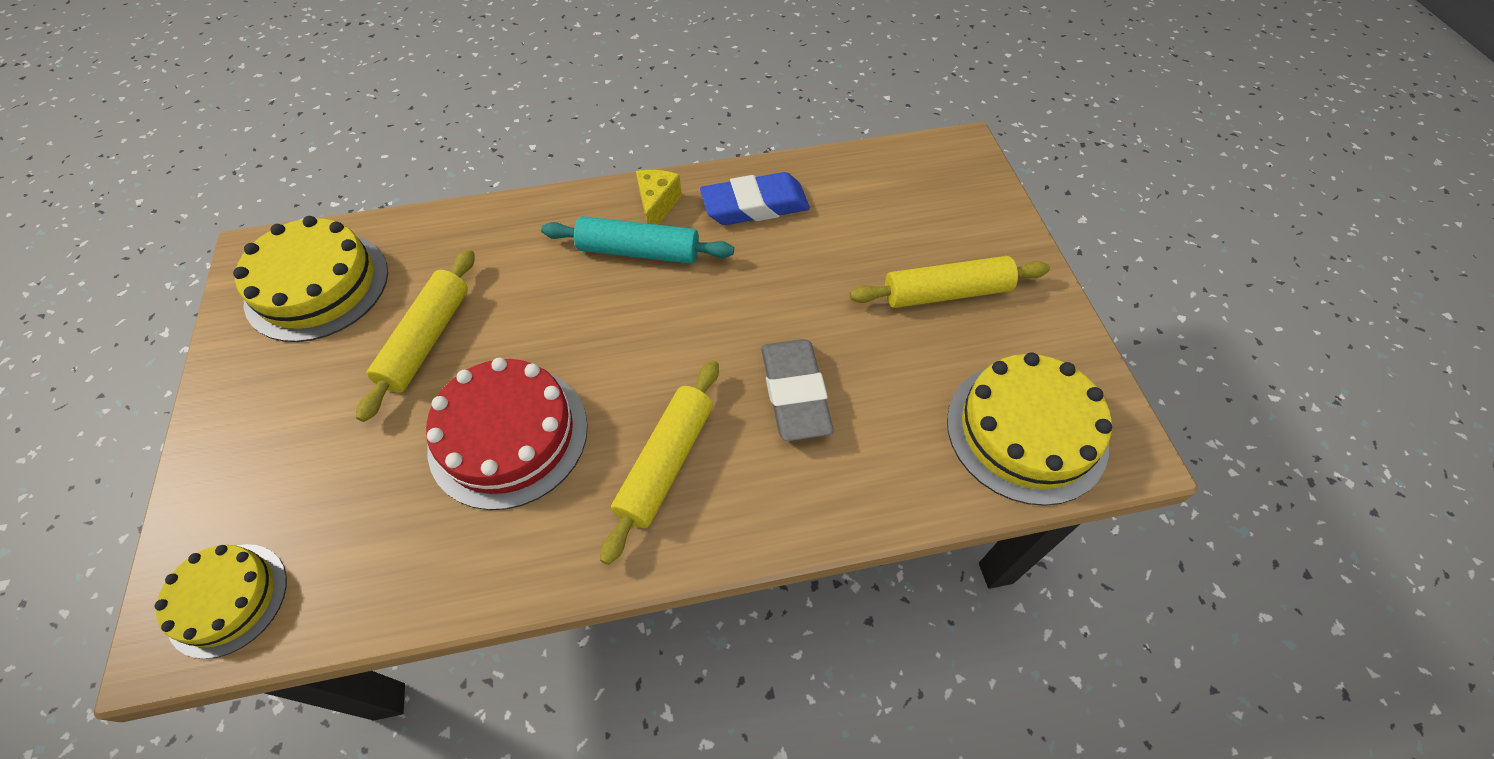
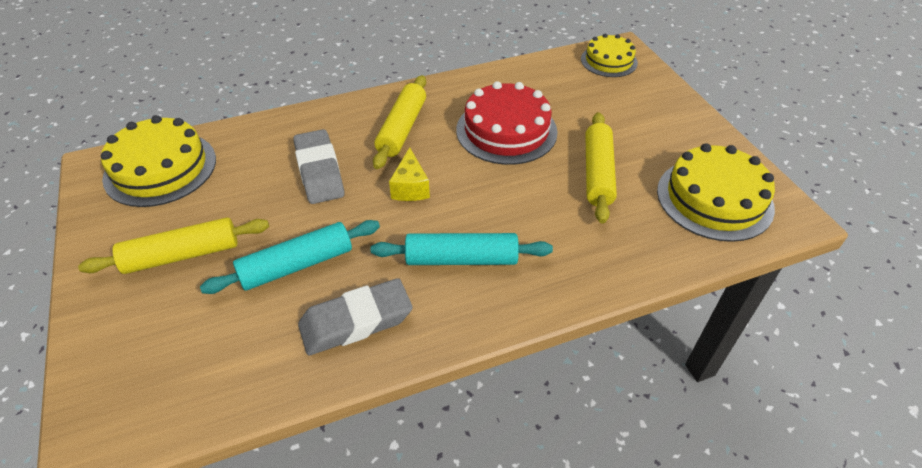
camera: 170 degrees right, 10 degrees down
yellow cheese [636,170,682,225] -> yellow cheese moved to [389,147,430,201]
blue eraser [700,172,810,225] -> grey eraser [298,278,413,355]
none -> turquoise rolling pin [200,220,380,294]

